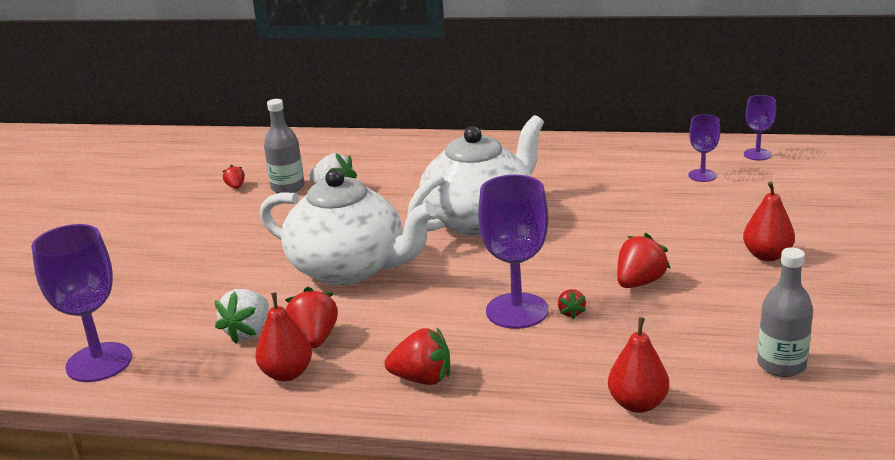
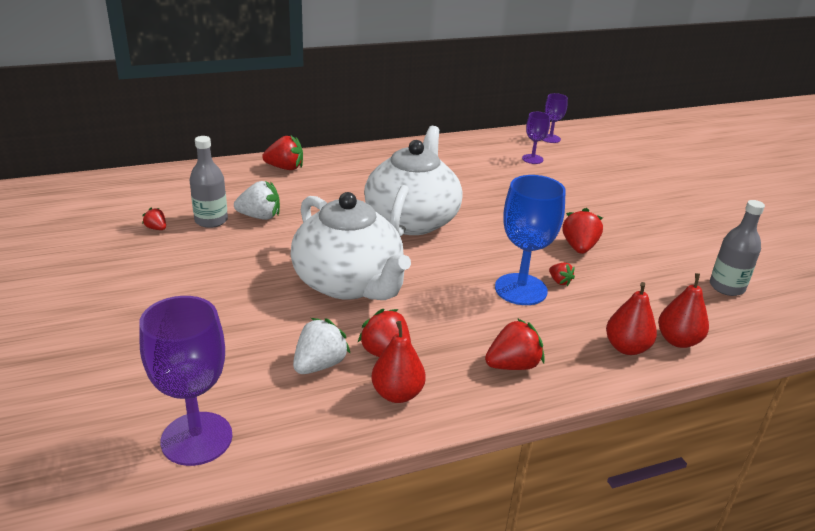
camera: 35 degrees left, 5 degrees up
white strawberry [214,289,269,344] -> white strawberry turned 135 degrees counterclockwise [293,318,351,374]
white teapot [260,169,436,285] -> white teapot turned 60 degrees clockwise [290,192,411,300]
purple goblet [478,175,548,329] -> blue goblet [495,175,566,305]
red pear [743,181,795,261] -> red pear moved to [606,282,657,355]
none -> red strawberry [262,136,303,170]

